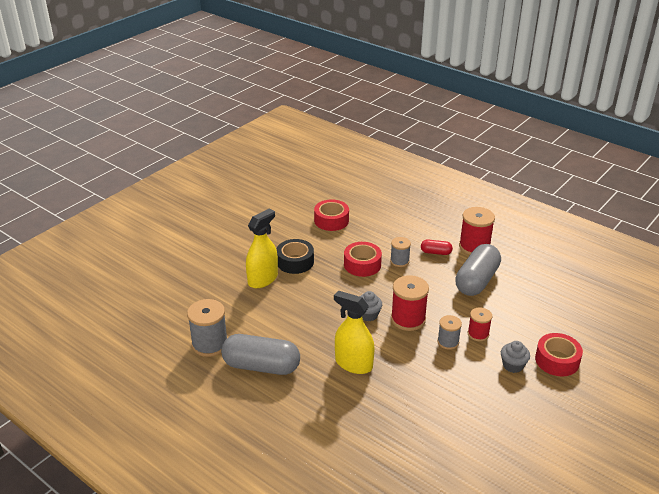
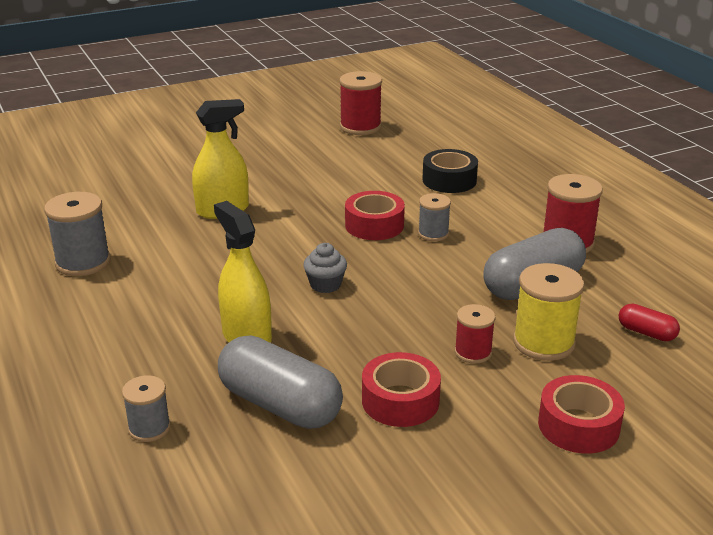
camera: 25 degrees right, 5 degrees down
grey capsule [221,334,300,375] -> grey capsule moved to [218,336,343,429]
black tape [276,239,314,274] -> black tape moved to [422,149,478,193]
red tape [314,199,349,231] -> red tape moved to [362,352,441,427]
red spool [391,275,429,331] -> red spool moved to [339,71,382,135]
red capsule [421,240,453,255] -> red capsule moved to [619,304,680,341]
grey spool [437,315,462,350] -> grey spool moved to [122,375,171,442]
grey cupcake [501,341,530,373] -> none
none -> yellow spool [513,263,584,361]

